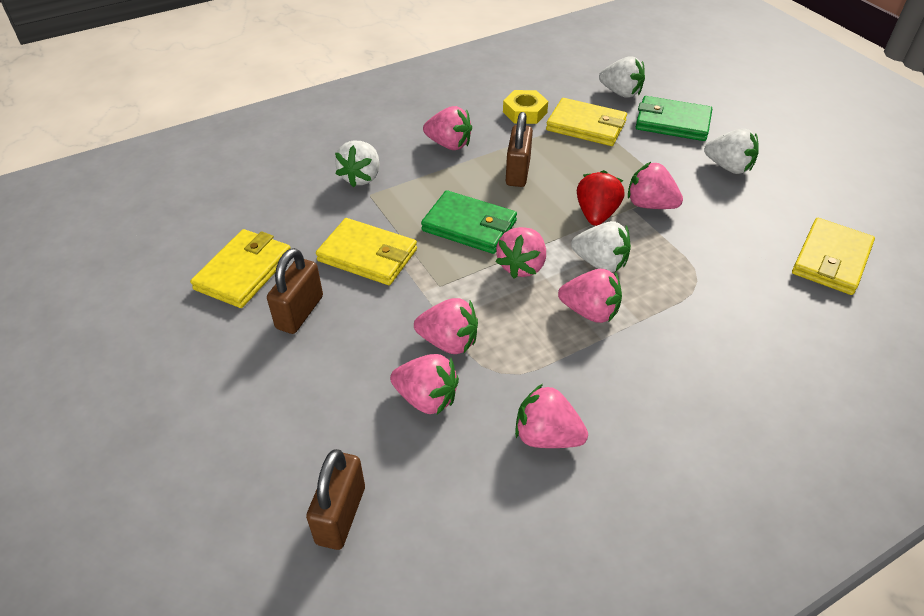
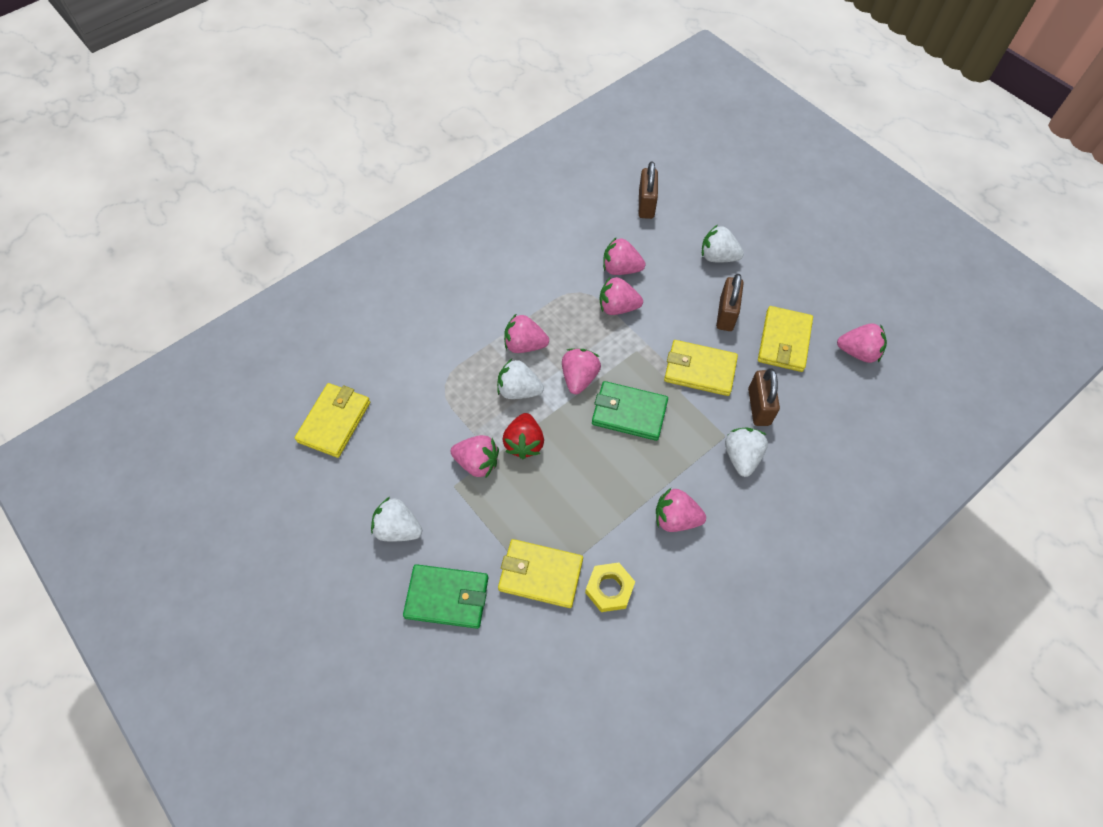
camera: 170 degrees right, 15 degrees up
brown padlock [506,112,533,187] -> brown padlock moved to [748,369,780,426]
pink strawberry [515,384,588,448] -> pink strawberry moved to [837,323,887,363]
white strawberry [599,57,645,98] -> white strawberry moved to [702,225,744,262]

